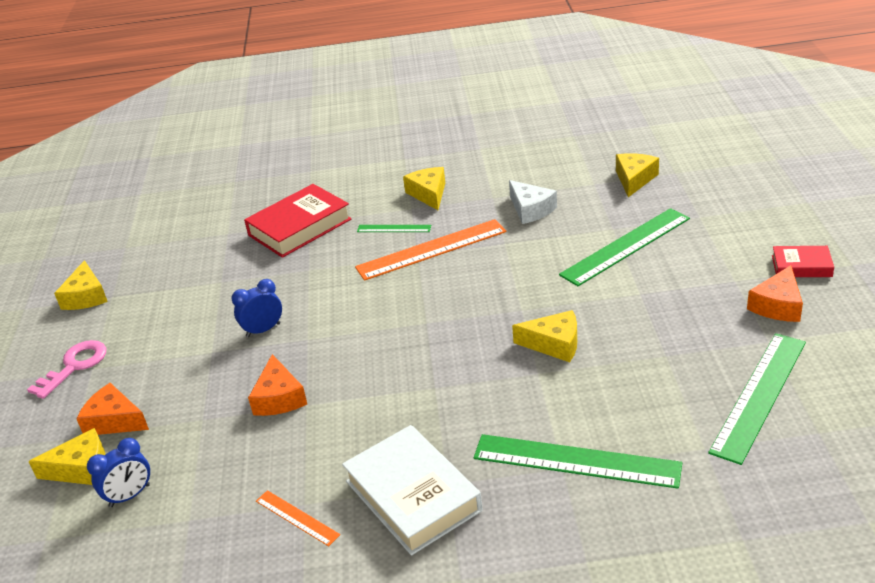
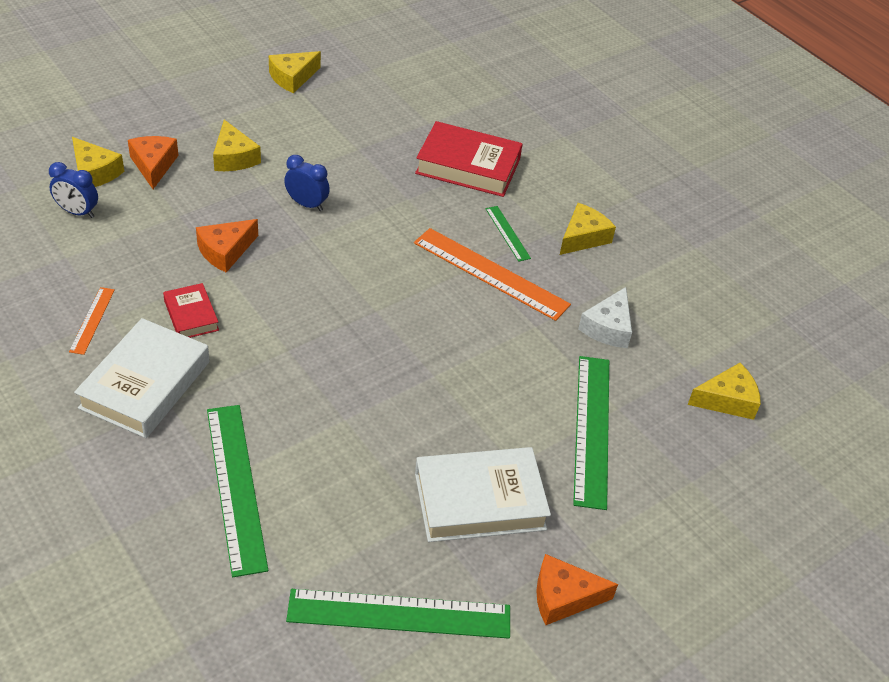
camera: 50 degrees right, 10 degrees up
pink key [27,340,106,399] -> none
yellow cheese [512,310,577,362] -> yellow cheese moved to [213,120,261,171]
green ruler [559,208,690,286] -> green ruler turned 75 degrees clockwise [573,356,609,510]
red book [772,246,834,277] -> red book moved to [163,283,219,338]
none -> white book [415,447,551,542]

